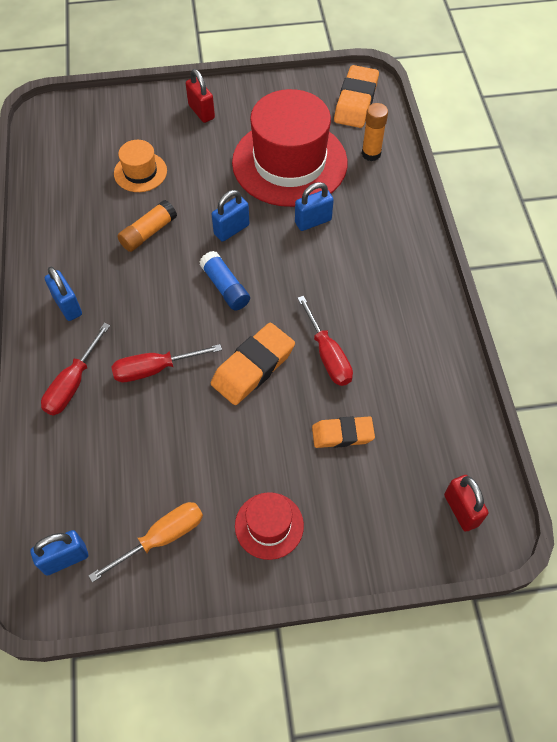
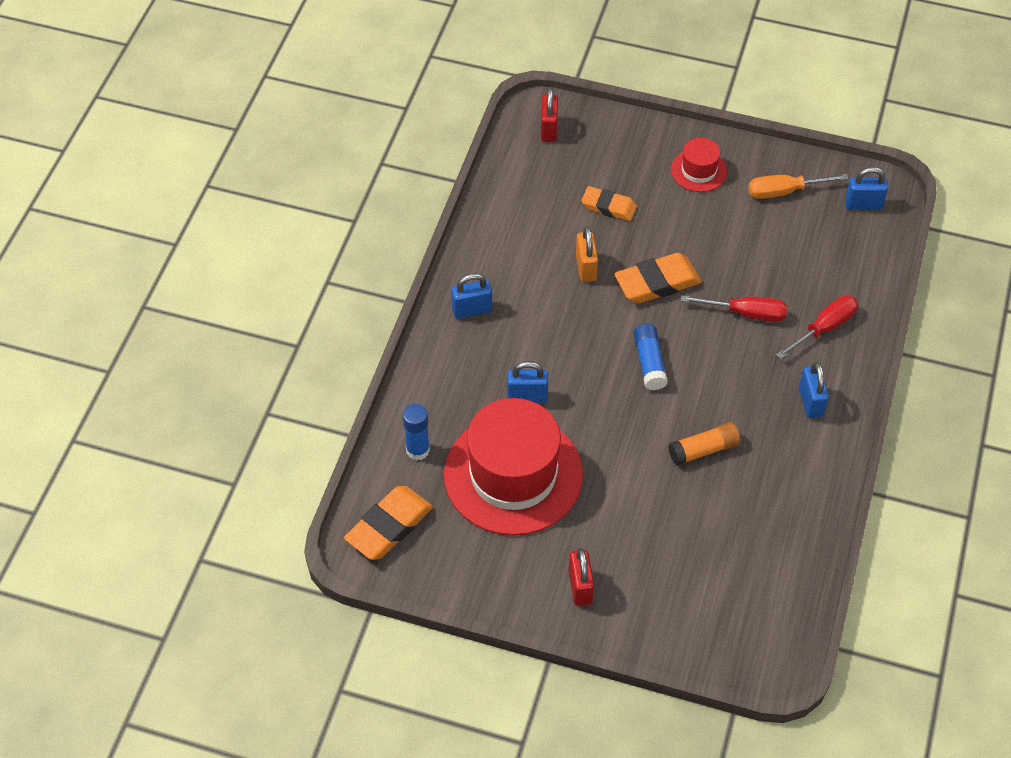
camera: 155 degrees left, 5 degrees down
orange hat [114,140,167,192] -> none
blue padlock [212,190,249,242] -> blue padlock moved to [451,273,492,319]
red screwdriver [297,296,353,386] -> orange padlock [576,227,598,282]
orange glue stick [361,103,388,161] -> blue glue stick [402,404,430,460]

